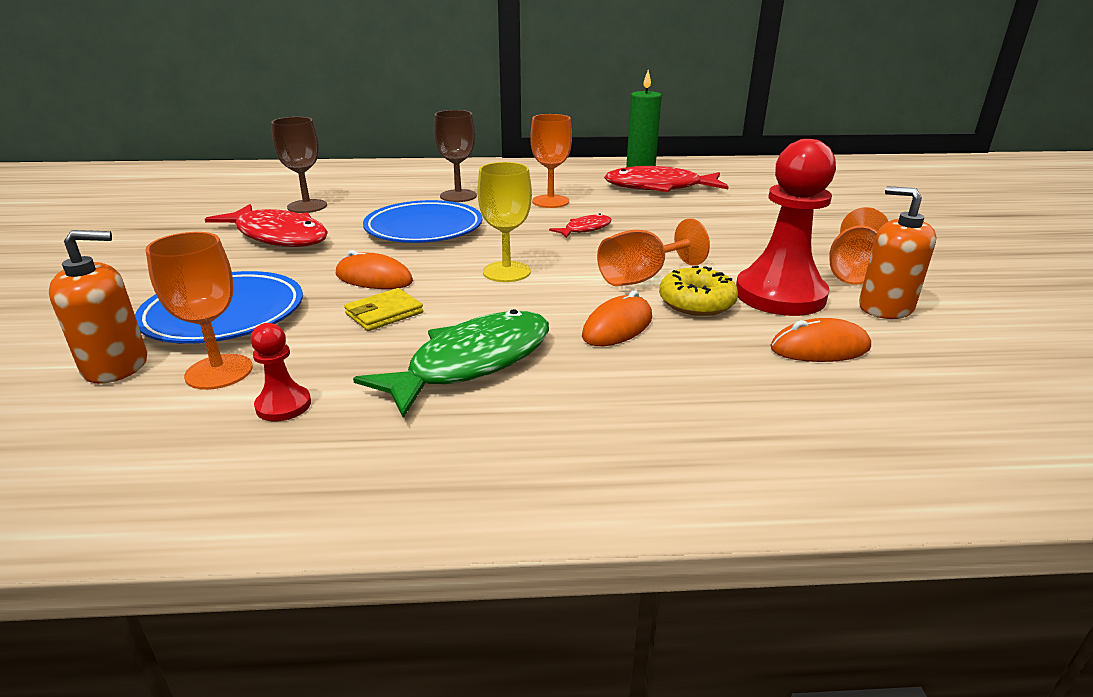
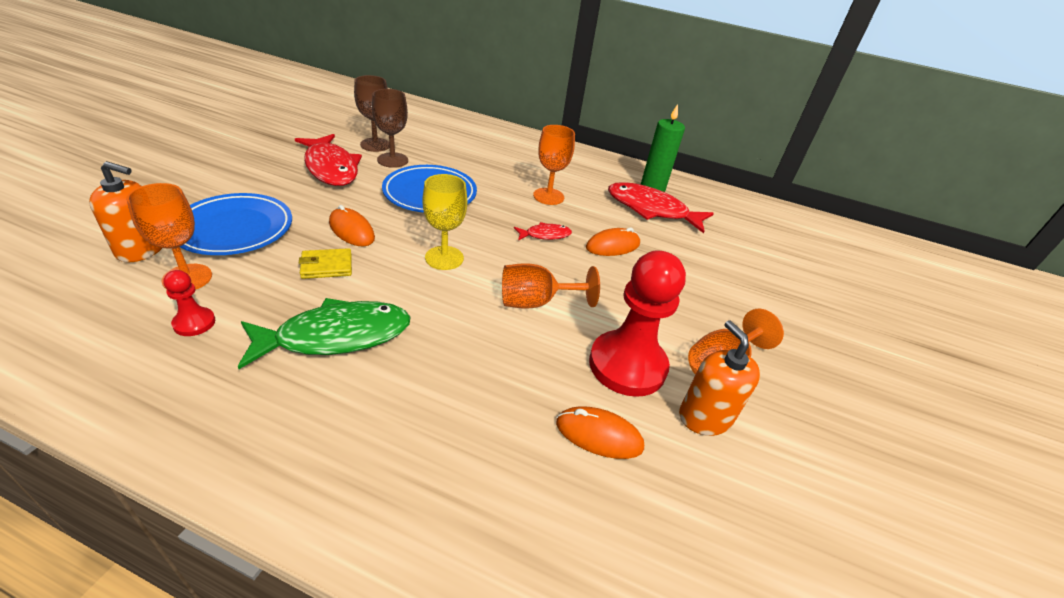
camera: 20 degrees right, 10 degrees up
brown goblet [434,110,477,202] -> brown goblet moved to [372,89,408,168]
orange mouse [582,290,652,346] -> orange mouse moved to [586,227,640,256]
yellow donut [659,266,738,316] -> none

